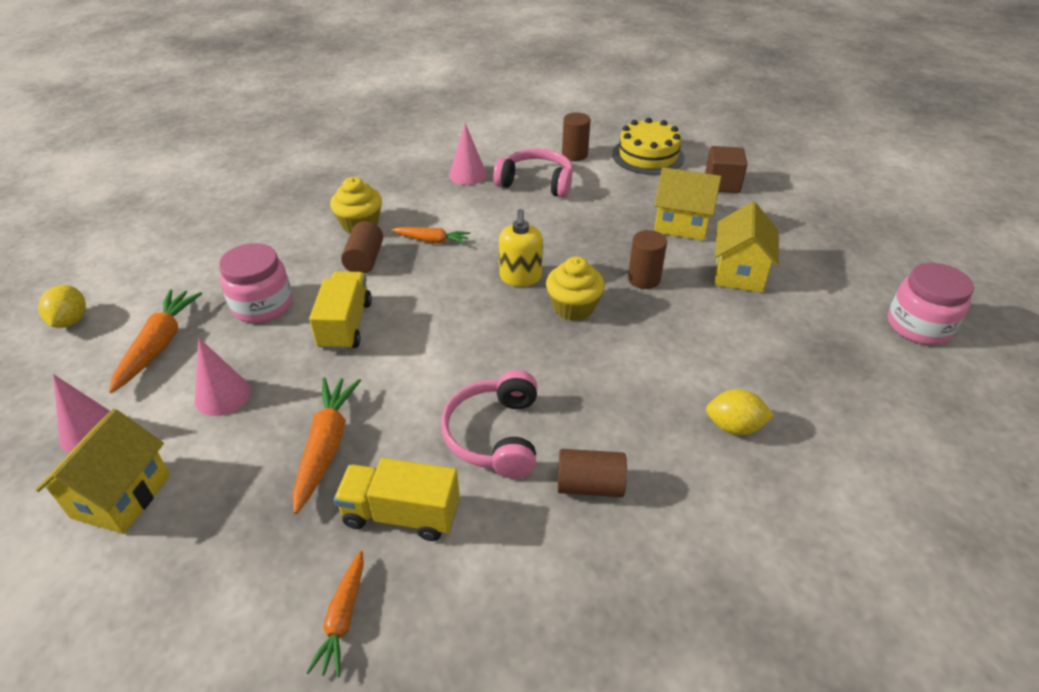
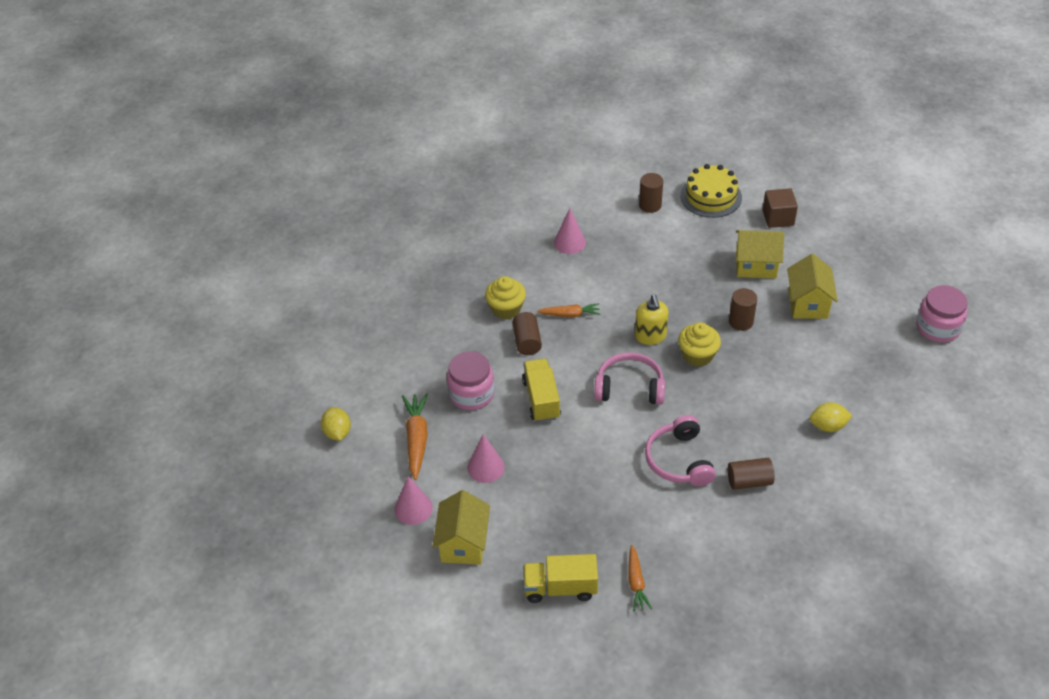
camera: 10 degrees left, 5 degrees up
orange carrot [292,377,361,514] -> none
yellow truck [334,458,460,541] -> yellow truck moved to [523,554,598,603]
pink headphones [493,149,573,198] -> pink headphones moved to [594,352,665,405]

